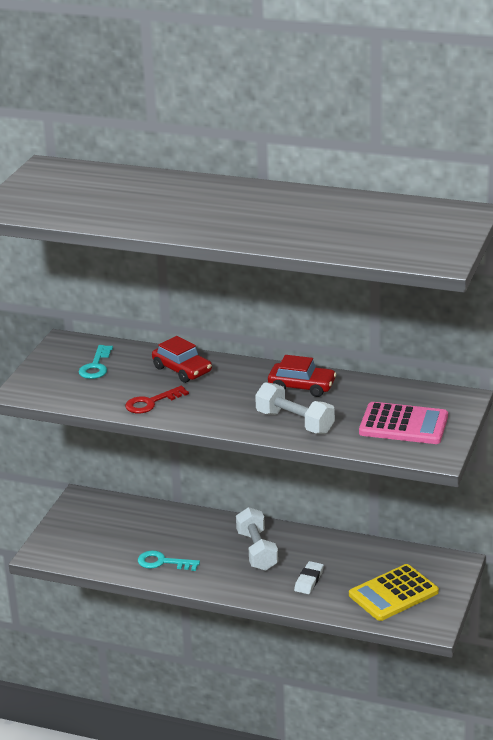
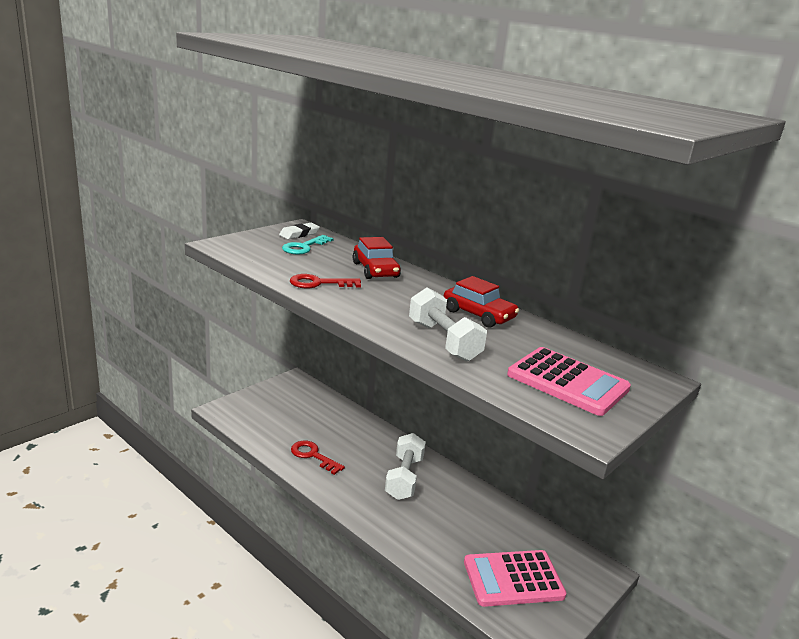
camera: 20 degrees right, 5 degrees down
turquoise key [138,551,200,571] -> red key [291,441,345,475]
white eraser [294,561,324,594] -> white eraser moved to [279,223,320,239]
yellow calculator [349,564,439,621] -> pink calculator [464,550,566,607]

